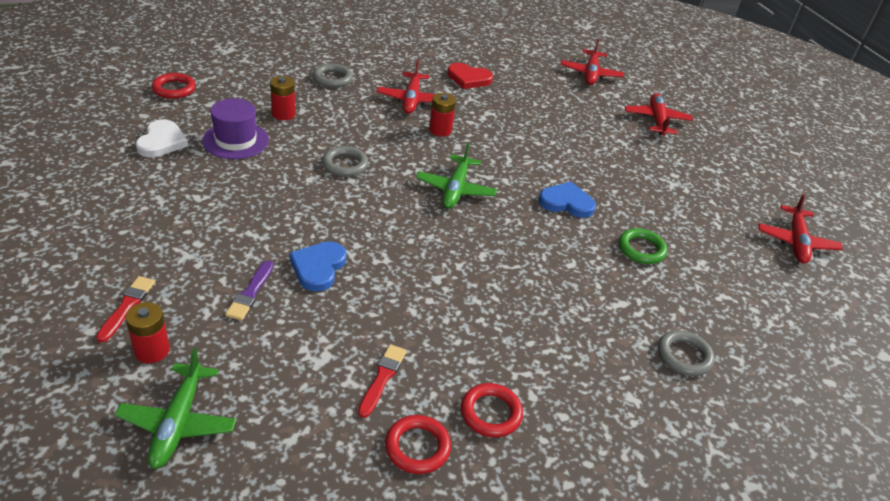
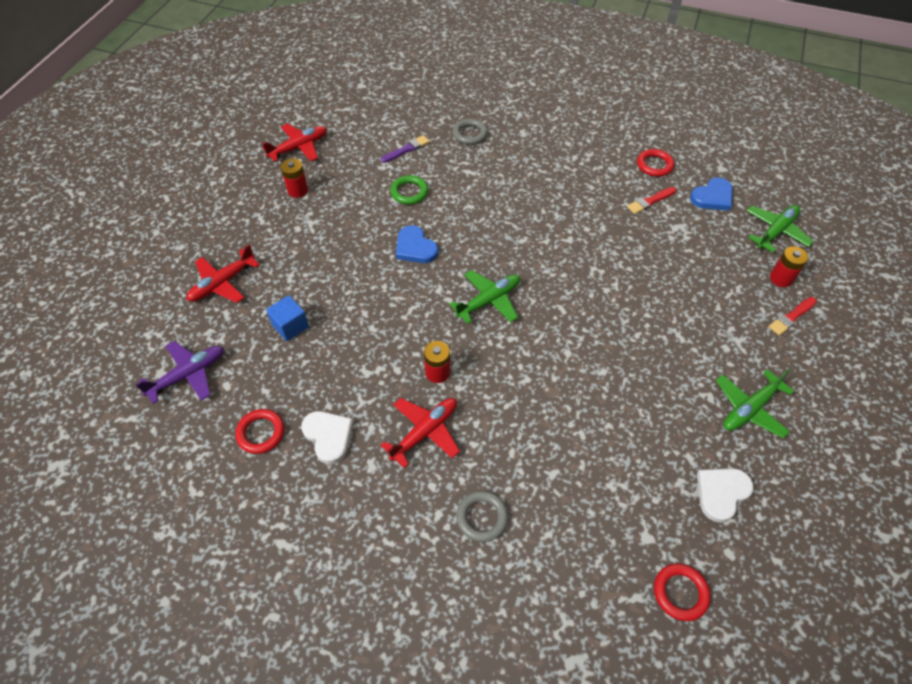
camera: 135 degrees left, 15 degrees up
purple hat [202,98,269,159] -> none
purple brush [225,260,273,321] -> purple brush moved to [381,135,430,163]
red battery [270,76,295,120] -> red battery moved to [281,159,308,198]
blue heart [289,241,347,292] -> blue heart moved to [690,178,733,211]
grey ring [322,146,368,177] -> none
red heart [447,63,493,89] -> white heart [301,411,353,464]
red ring [461,383,523,438] -> red ring moved to [235,409,285,454]
red plane [561,39,624,85] -> purple plane [135,341,224,404]
none -> blue cube [266,295,309,341]
none -> green plane [716,369,794,438]

